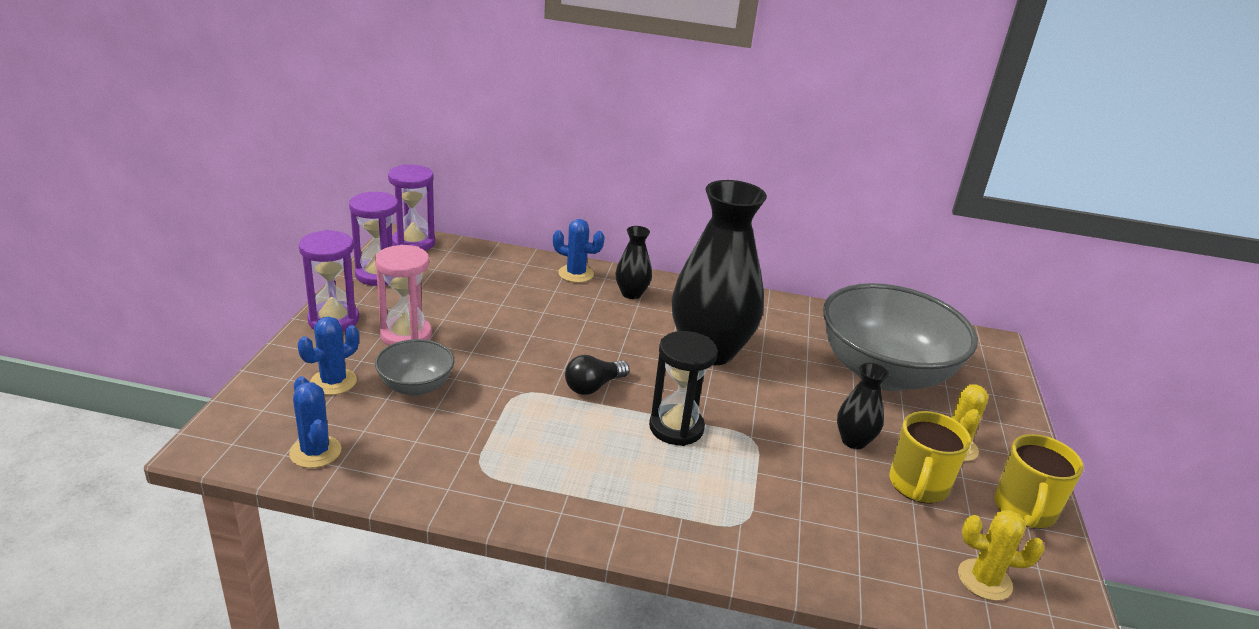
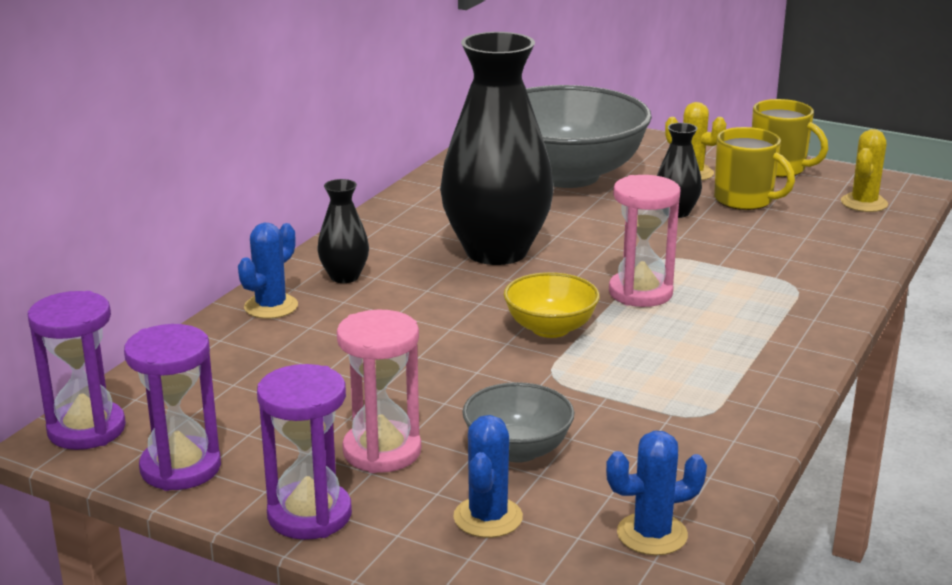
camera: 70 degrees left, 5 degrees down
blue cactus [298,317,359,395] -> blue cactus turned 45 degrees clockwise [453,415,523,538]
black light bulb [565,355,630,395] -> yellow bowl [504,272,600,338]
black hourglass [649,331,718,446] -> pink hourglass [609,175,681,307]

